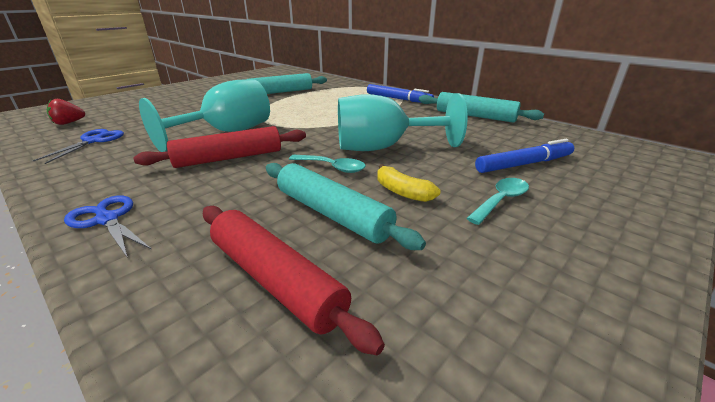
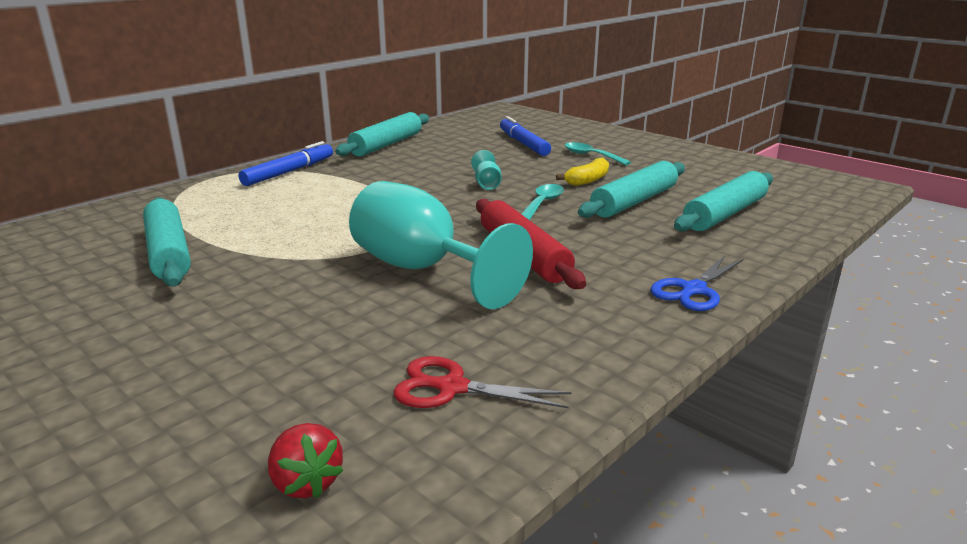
camera: 90 degrees left, 5 degrees down
blue scissors [33,129,124,164] -> red scissors [393,356,572,408]
red rolling pin [203,206,385,355] -> turquoise rolling pin [674,171,773,232]
turquoise goblet [338,93,468,151] -> turquoise goblet [471,150,501,190], size x0.42

